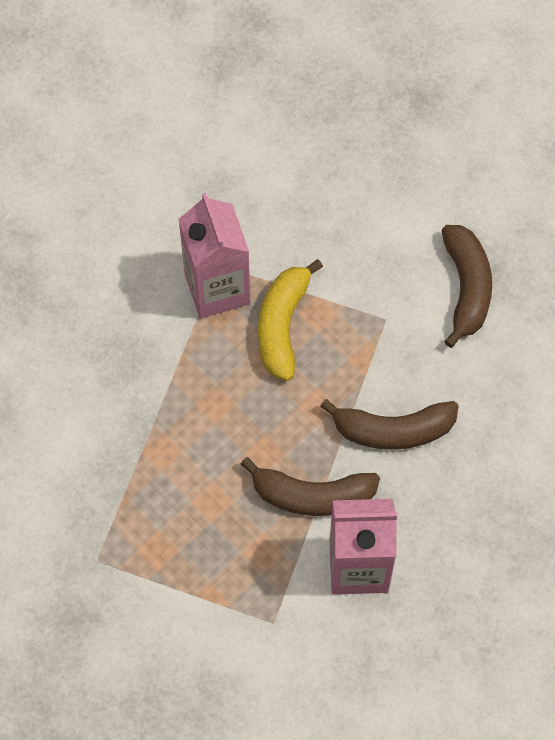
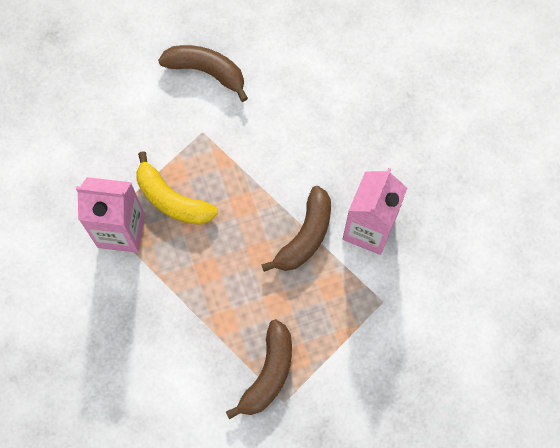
camera: 65 degrees left, 5 degrees up
brown banana [320,399,459,450] -> brown banana moved to [226,319,292,419]

